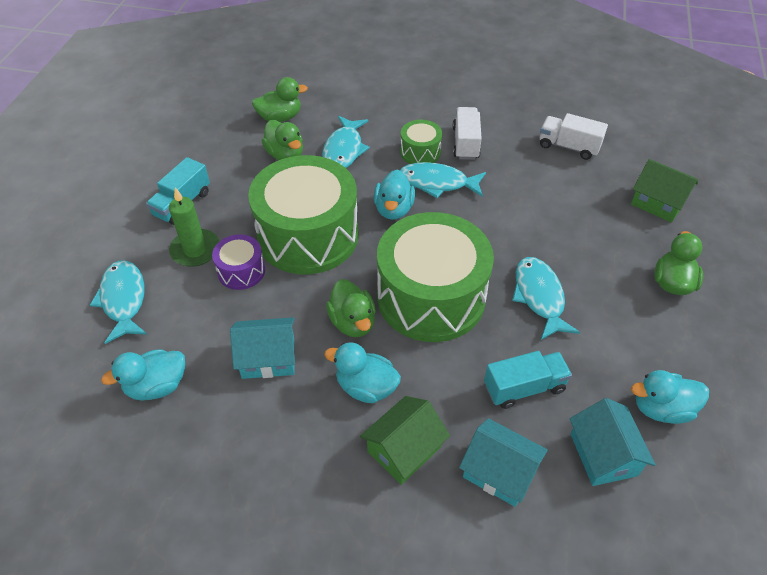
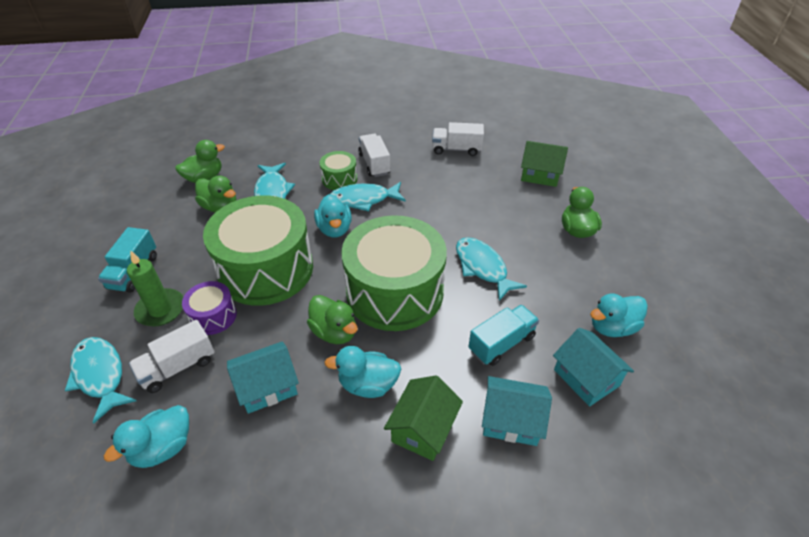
camera: 20 degrees left, 5 degrees down
none -> white truck [129,320,215,393]

